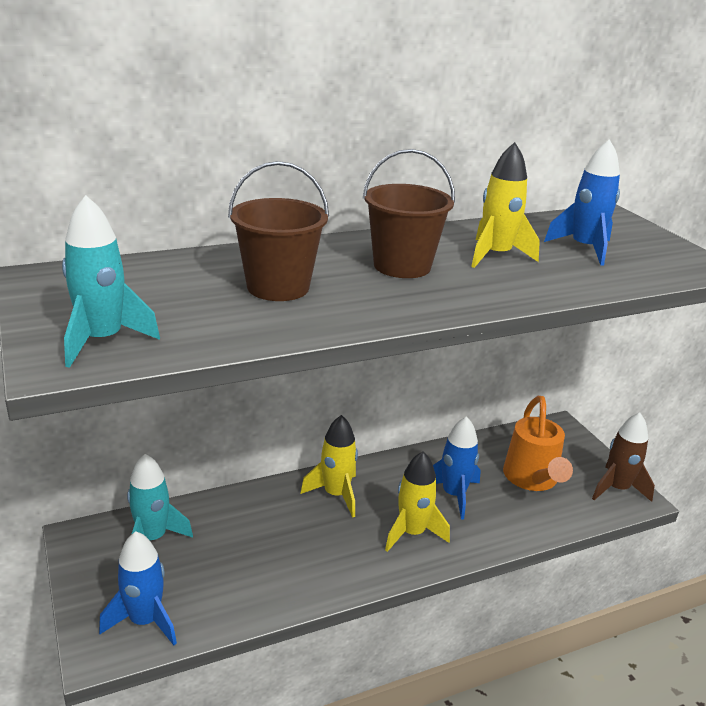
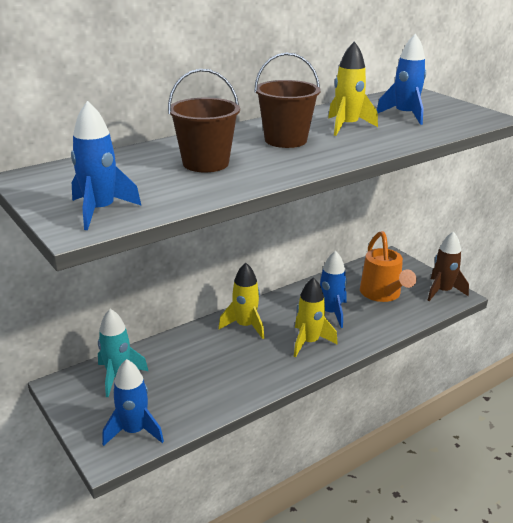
camera: 10 degrees left, 0 degrees up
turquoise rocket [62,195,160,368] -> blue rocket [71,101,142,230]

